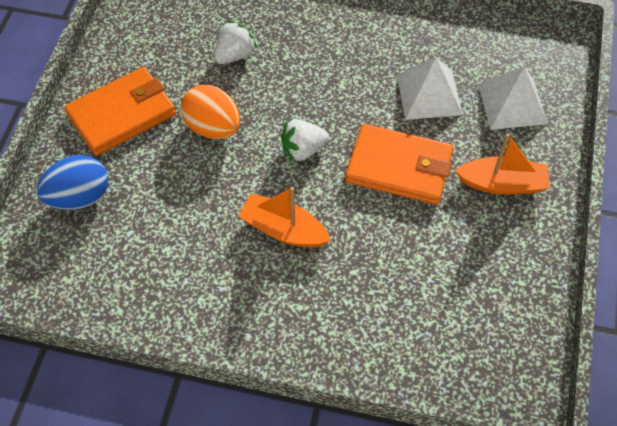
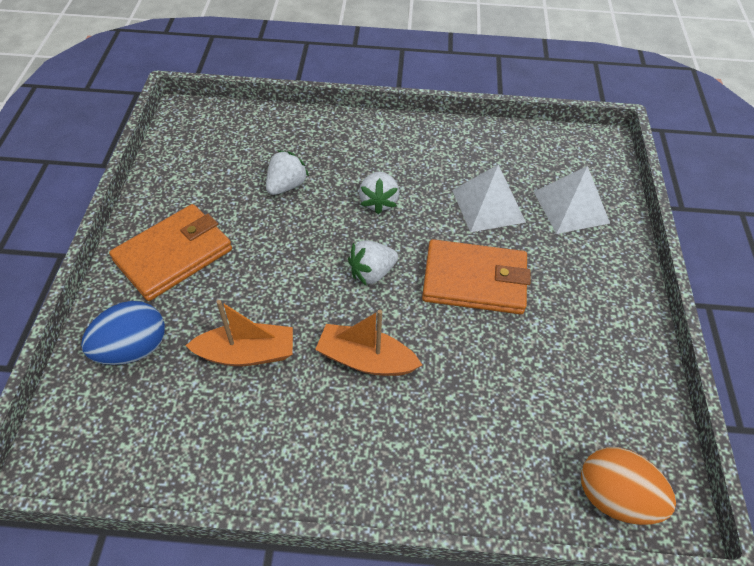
camera: 10 degrees left, 5 degrees down
orange egg [181,85,240,139] -> orange egg moved to [581,447,676,525]
orange boat [455,133,550,195] -> orange boat moved to [185,300,293,366]
none -> white strawberry [359,172,399,214]

